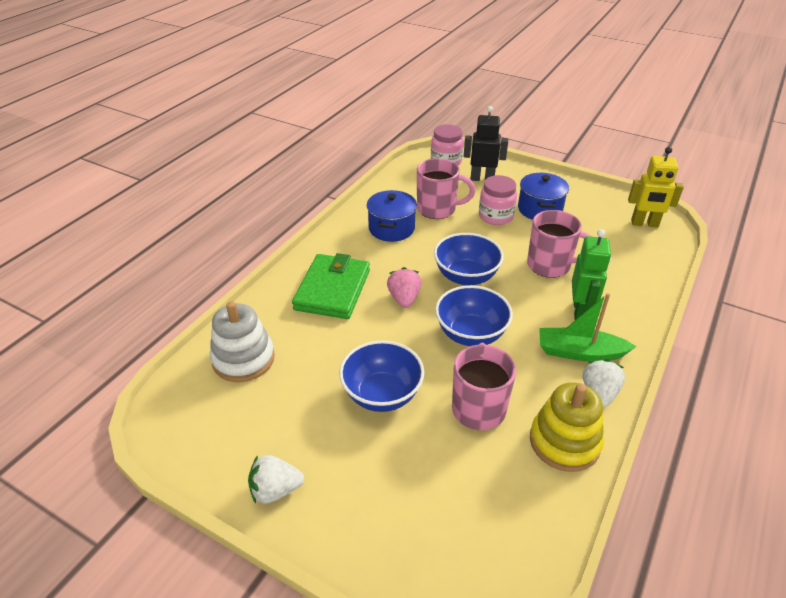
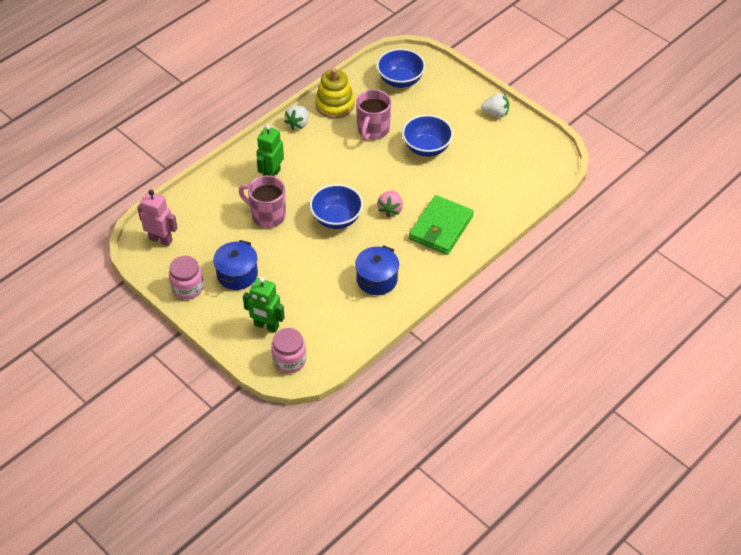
camera: 165 degrees left, 10 degrees up
white stacking toy [210,301,275,382] -> none
pink mug [417,158,475,219] -> none
blue bowl [435,285,513,346] -> blue bowl moved to [377,48,425,88]
black robot [464,106,508,181] -> green robot [243,277,285,333]
pink jar [479,175,517,225] -> pink jar moved to [169,256,204,300]
green boat [539,293,637,361] -> none
yellow robot [628,147,684,227] -> pink robot [137,190,178,246]

